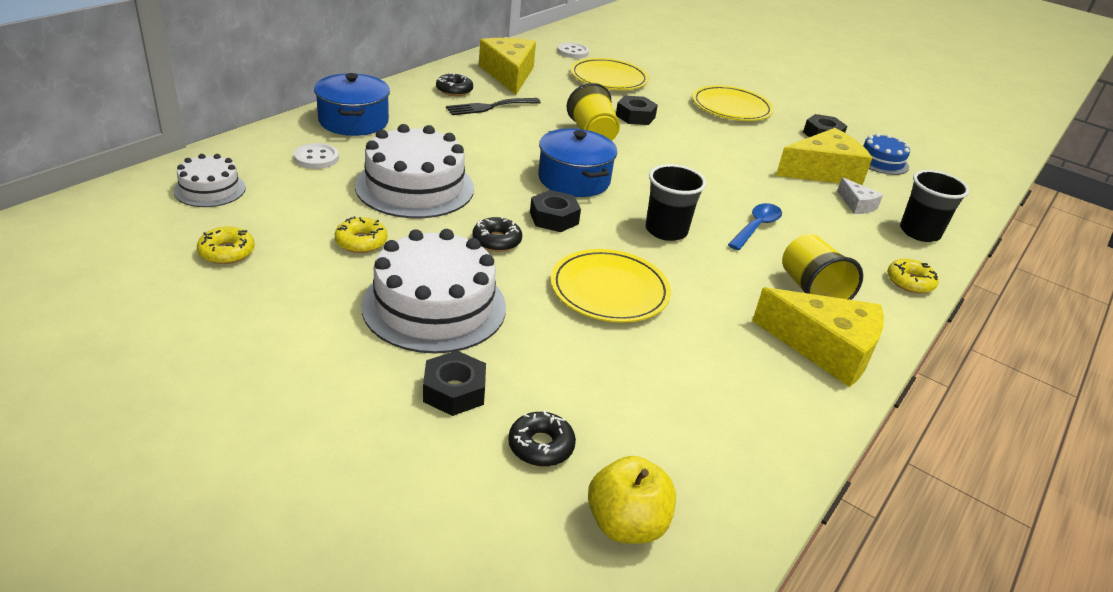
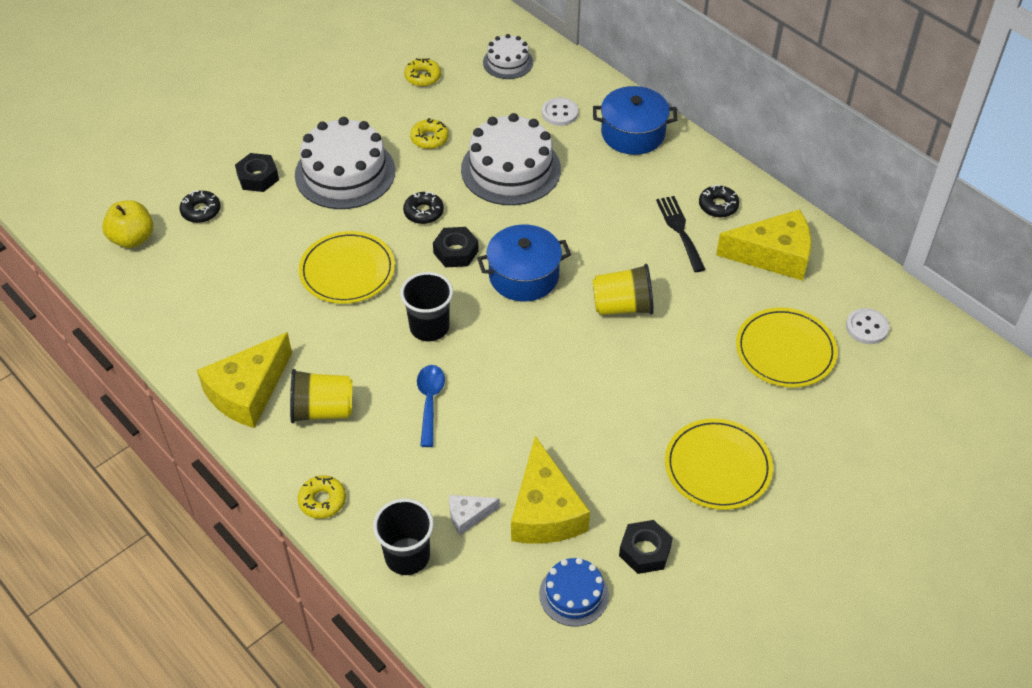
camera: 105 degrees right, 15 degrees up
black nut [616,96,658,125] -> none
blue spoon [728,203,782,250] -> blue spoon turned 135 degrees counterclockwise [417,365,445,447]

